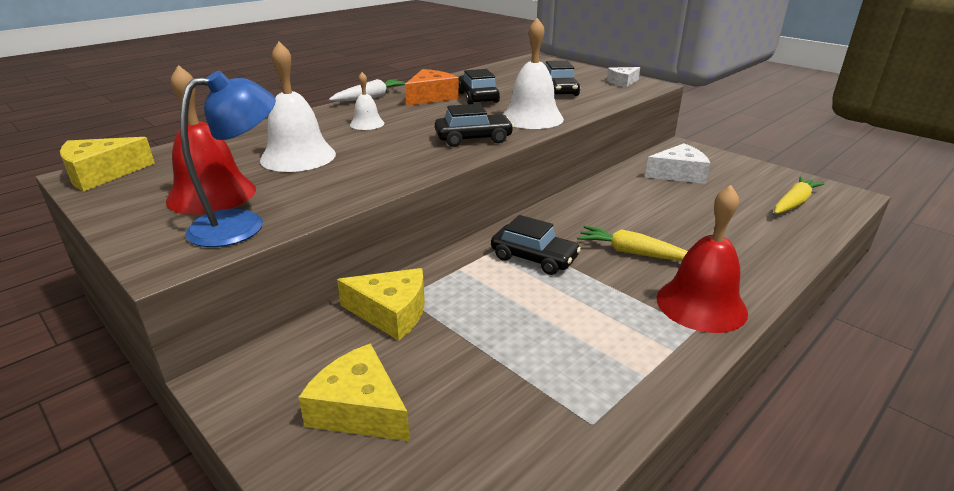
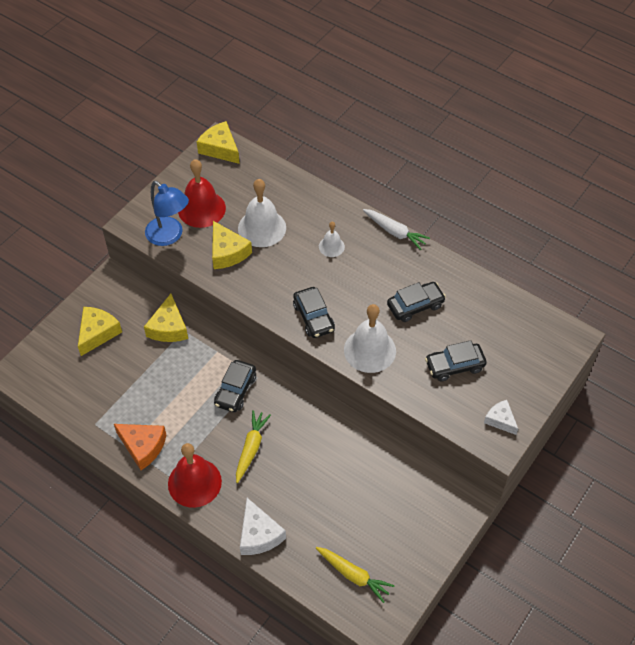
camera: 80 degrees right, 25 degrees up
orange cheese [405,69,459,106] -> orange cheese moved to [114,424,166,470]
white cheese [645,143,710,184] -> white cheese moved to [240,498,286,555]
none -> yellow cheese [212,221,252,269]

